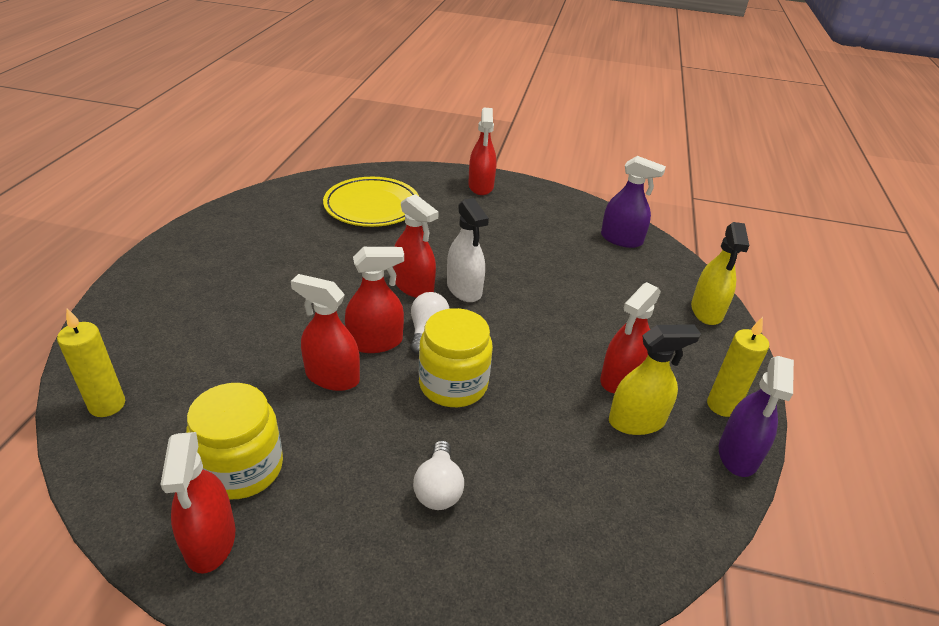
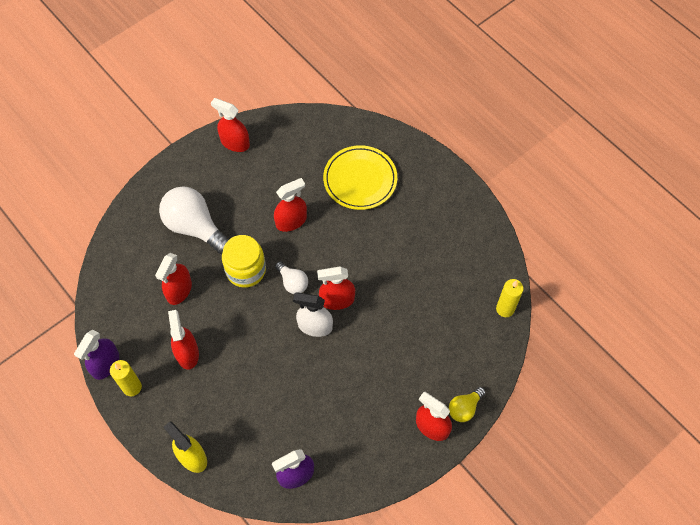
camera: 130 degrees right, 25 degrees up
yellow candle [57,308,125,417] -> yellow candle moved to [496,279,524,317]
yellow jar [186,383,283,499] -> none
yellow plate [323,177,419,227] -> yellow plate moved to [323,145,397,210]
red spray bottle [345,247,404,353] -> red spray bottle moved to [155,253,192,305]
white light bulb [413,440,464,510] -> white light bulb [159,186,229,254], size x1.93
yellow spray bottle [609,324,701,435] -> none
purple spray bottle [719,356,794,477] -> purple spray bottle turned 120 degrees counterclockwise [74,330,119,380]
none -> yellow light bulb [449,387,486,422]

